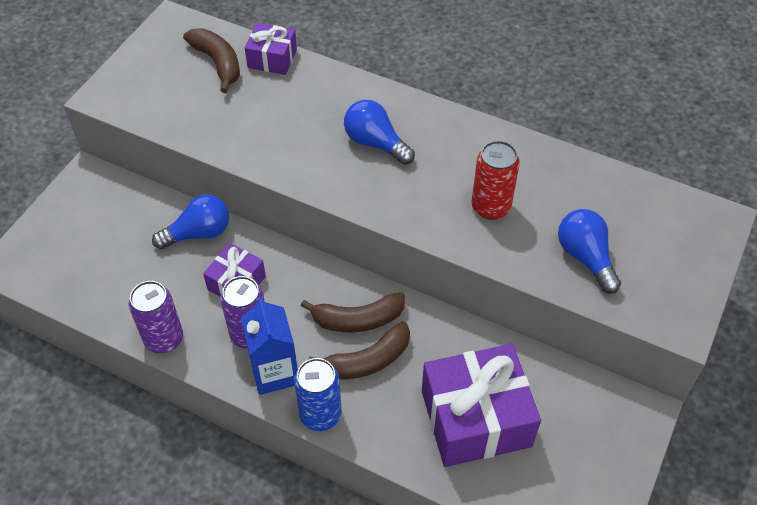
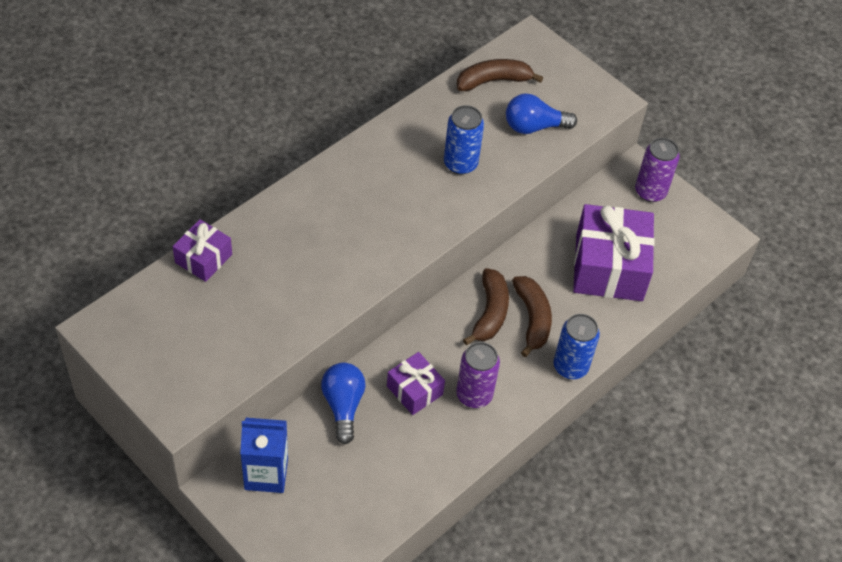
camera: 75 degrees left, 0 degrees up
purple can [129,281,183,353] -> purple can moved to [635,138,680,202]
brown banana [183,28,240,93] -> brown banana moved to [457,59,543,91]
blue carton [241,297,298,395] -> blue carton moved to [240,418,288,493]
blue light bulb [344,100,415,165] -> none
red can [472,141,520,220] -> blue can [444,105,484,175]

